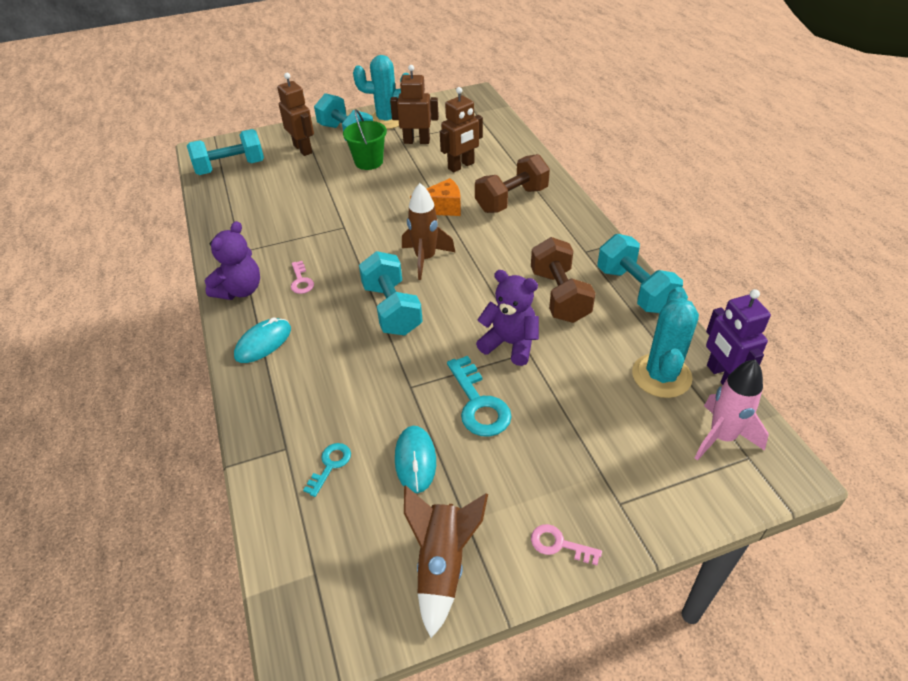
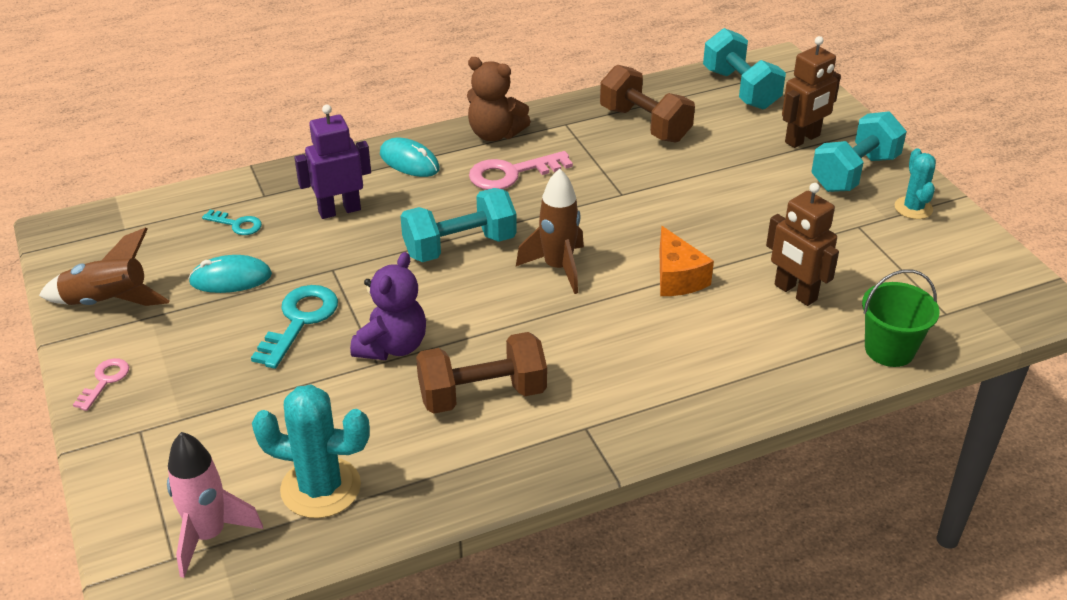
camera: 85 degrees right, 5 degrees down
purple teddy bear [205,221,260,300] -> brown teddy bear [467,57,531,141]
pink key [291,261,314,294] -> pink key [469,151,573,190], size x1.76
green bucket [343,109,387,170] -> green bucket moved to [862,269,939,367]
turquoise cactus [353,55,409,129] -> turquoise cactus [895,148,936,219], size x0.60
brown robot [390,65,439,144] -> none
turquoise key [447,356,512,437] -> turquoise key turned 135 degrees clockwise [251,285,338,369]
brown dumbbell [475,154,550,213] -> brown dumbbell moved to [600,65,695,143]
turquoise dumbbell [597,234,683,313] -> none
purple robot [706,289,771,385] -> purple robot moved to [294,104,371,219]

